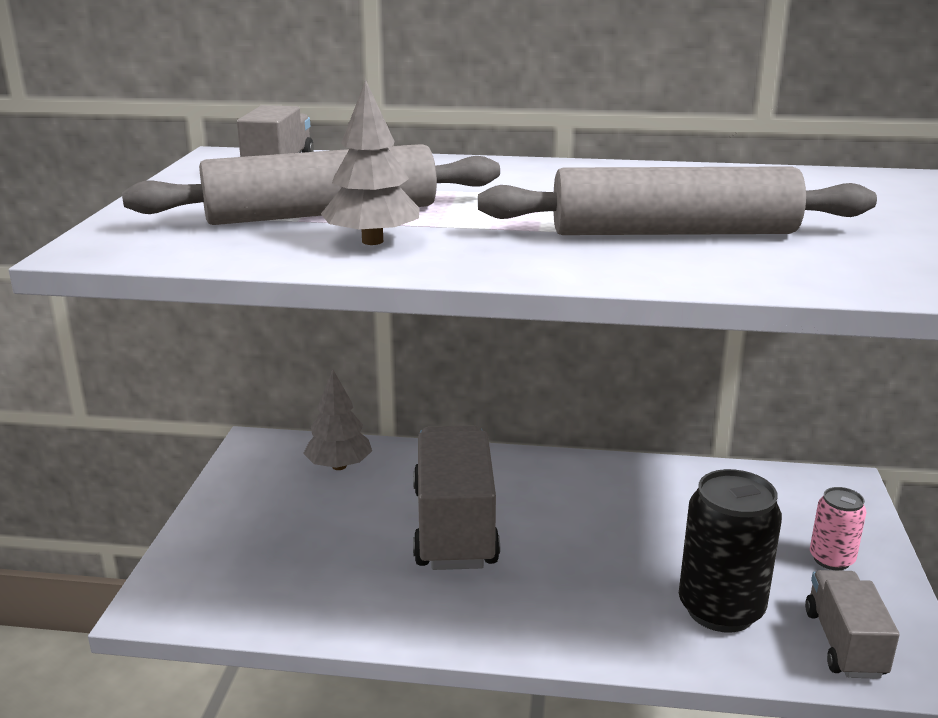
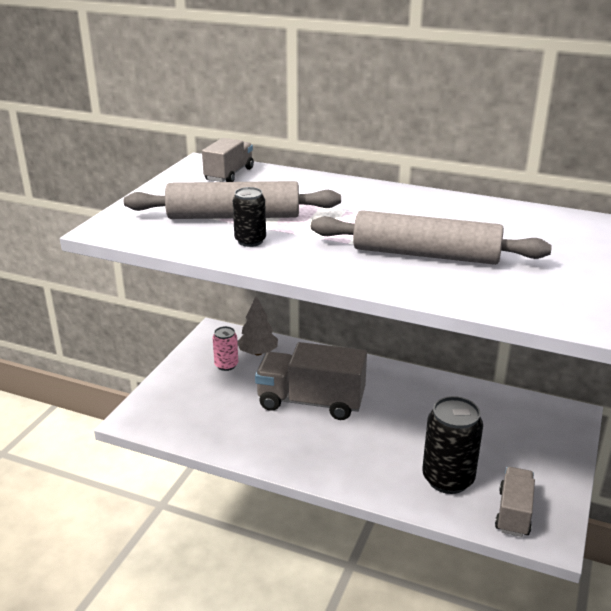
camera: 15 degrees right, 5 degrees up
grey tree [321,79,420,245] -> black can [233,187,266,247]
grey truck [413,425,500,570] -> grey truck turned 90 degrees counterclockwise [255,342,367,420]
pink can [810,487,866,570] -> pink can moved to [213,326,238,371]

